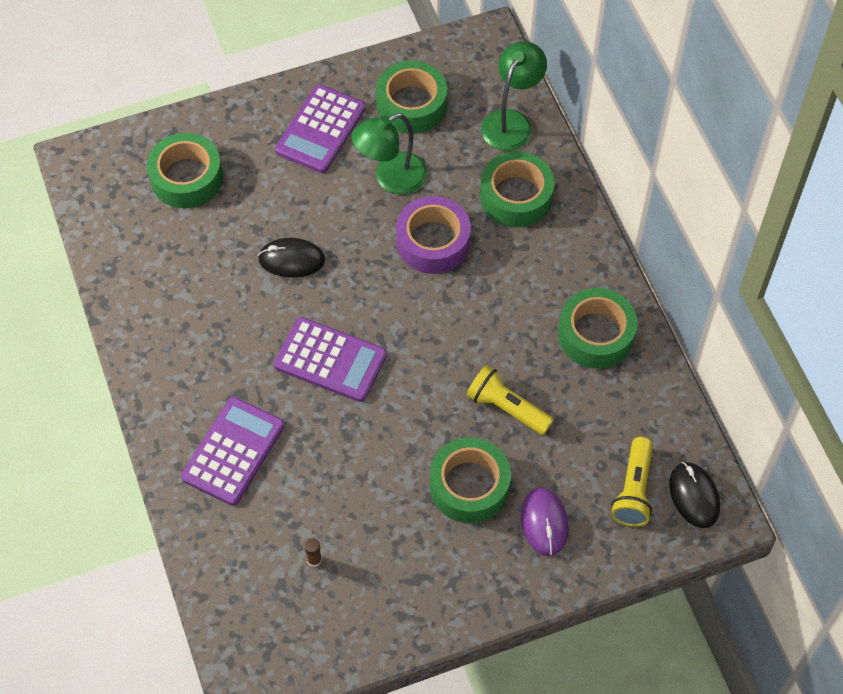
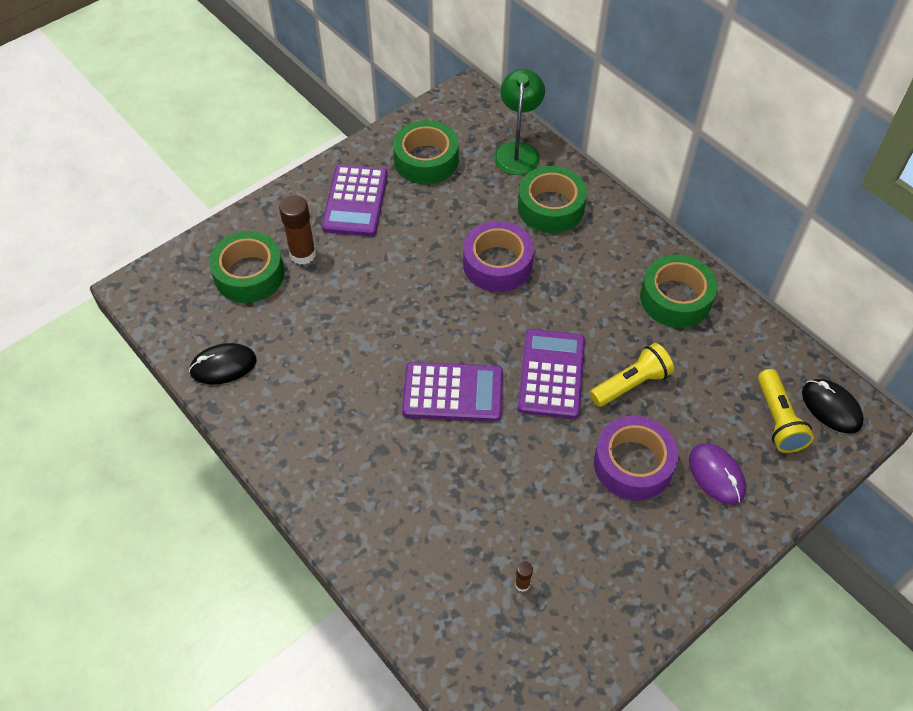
camera: 20 degrees left, 5 degrees down
purple calculator [181,397,285,506] -> purple calculator moved to [518,329,585,419]
black mouse [258,238,325,278] -> black mouse moved to [189,343,257,384]
green lamp [351,113,427,194] -> none
green tape [430,437,511,523] -> purple tape [594,416,678,501]
yellow flashlight [467,365,554,435] -> yellow flashlight turned 135 degrees clockwise [590,343,674,407]
none -> brown glue stick [279,195,316,265]

